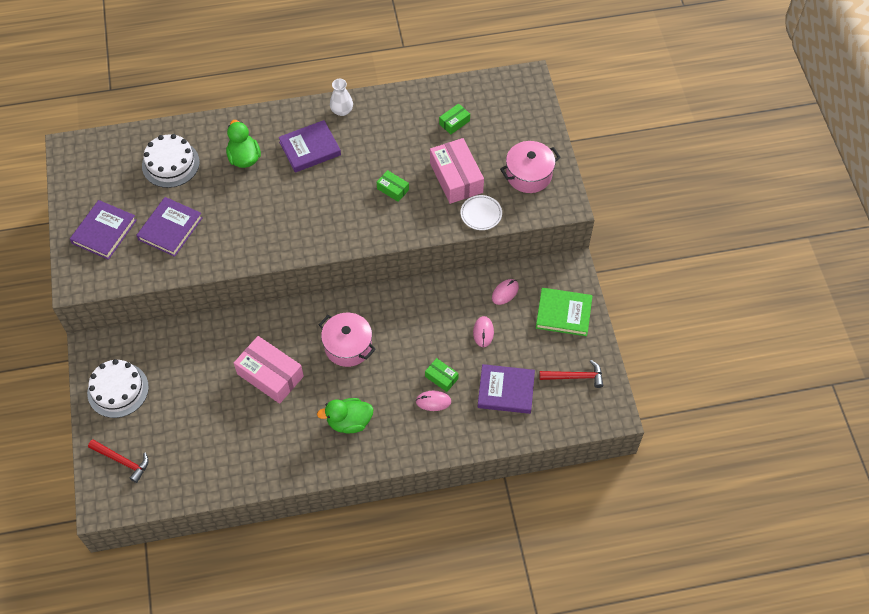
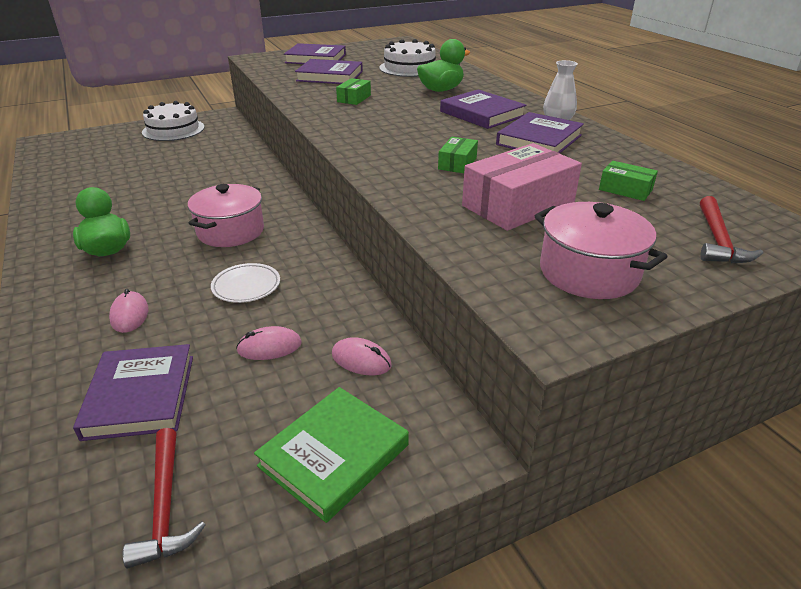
camera: 75 degrees right, 25 degrees down
red hammer [88,439,149,483] -> red hammer moved to [700,196,763,263]
pink box [234,336,304,404] -> none
green box [425,358,459,392] -> green box moved to [336,78,371,105]
white plate [460,195,502,230] -> white plate moved to [211,263,280,303]
green book [536,288,593,336] -> green book turned 45 degrees clockwise [254,387,409,523]
none -> purple book [496,112,584,153]

